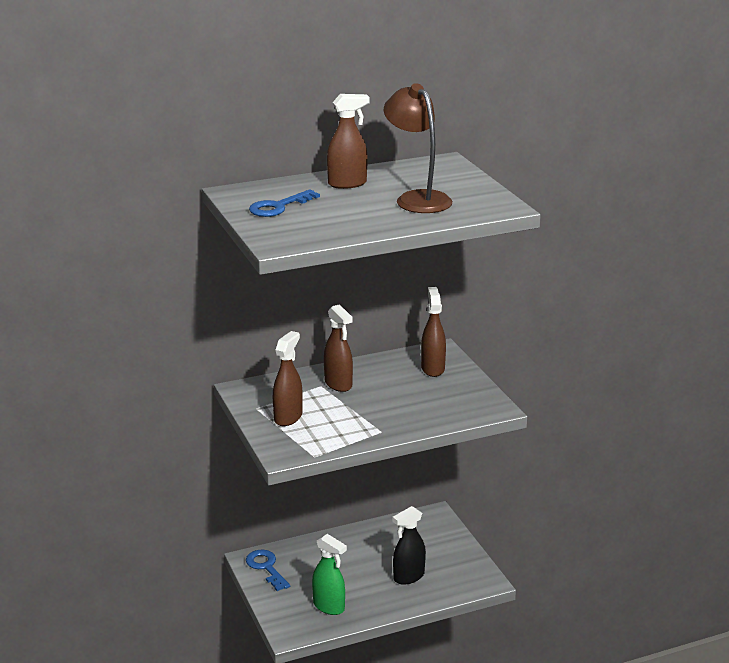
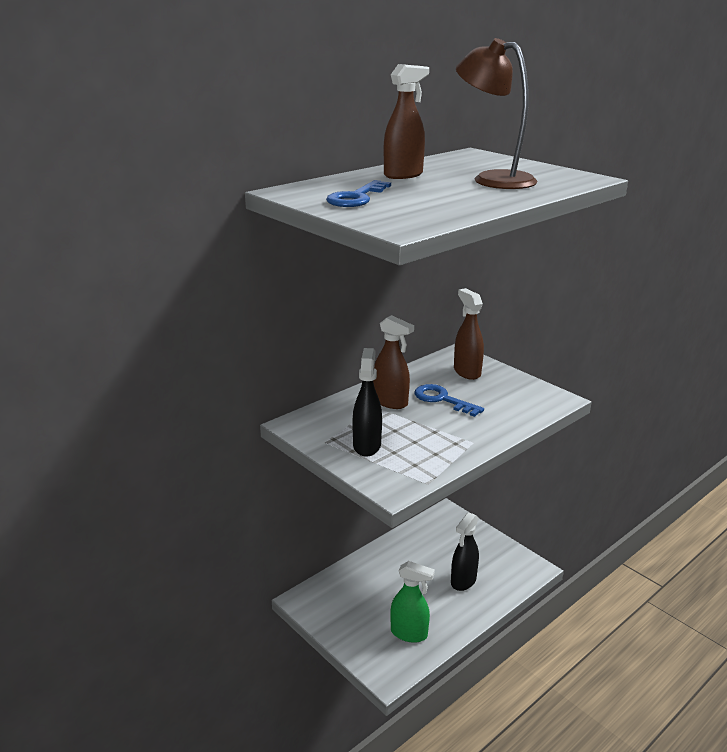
camera: 20 degrees left, 0 degrees up
blue key [246,550,290,591] -> blue key moved to [414,384,484,417]
brown spray bottle [273,331,303,426] -> black spray bottle [353,348,382,457]

